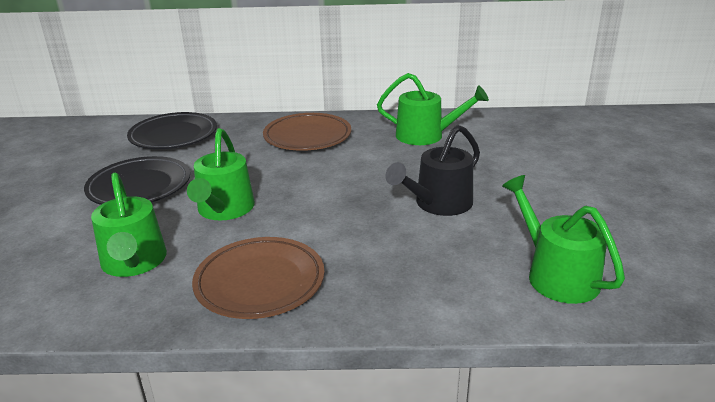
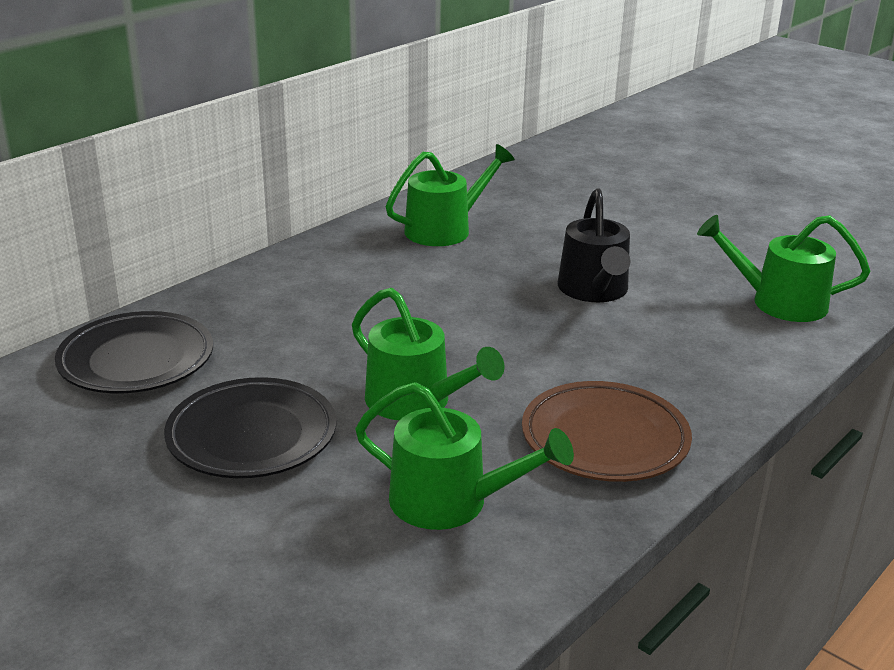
camera: 50 degrees left, 0 degrees up
brown plate [263,113,351,151] -> none

